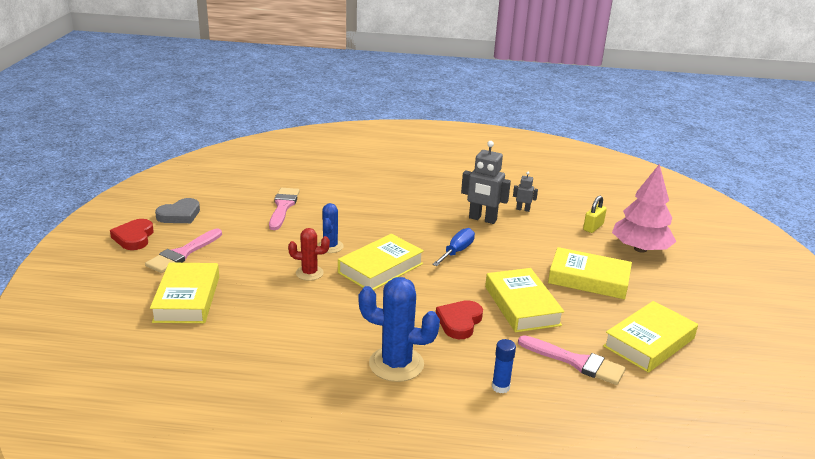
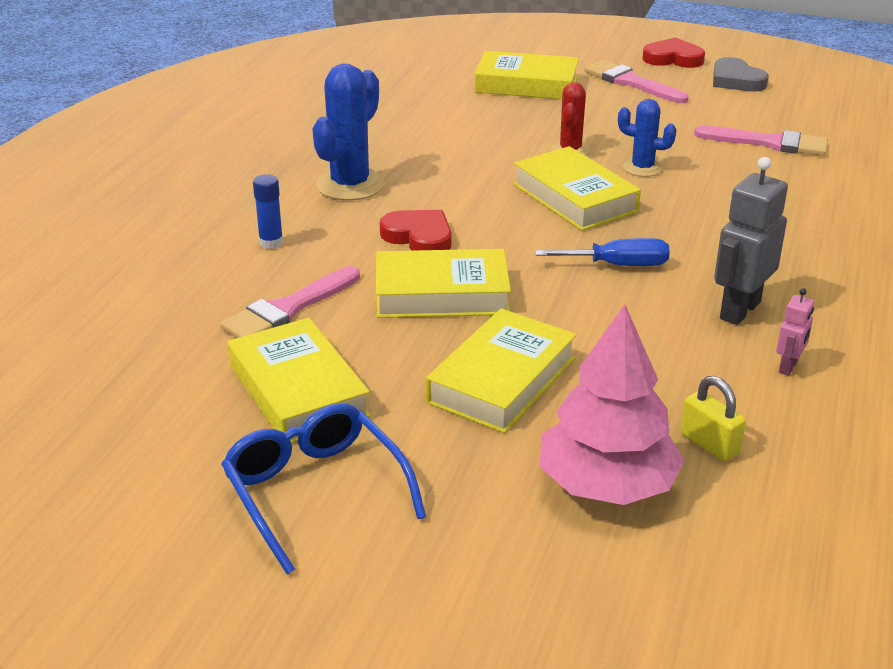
camera: 105 degrees right, 5 degrees up
blue screwdriver [432,228,475,266] -> blue screwdriver turned 45 degrees counterclockwise [535,238,670,266]
grey robot [513,171,538,212] -> pink robot [776,288,814,376]
none -> blue glasses [221,403,426,574]

